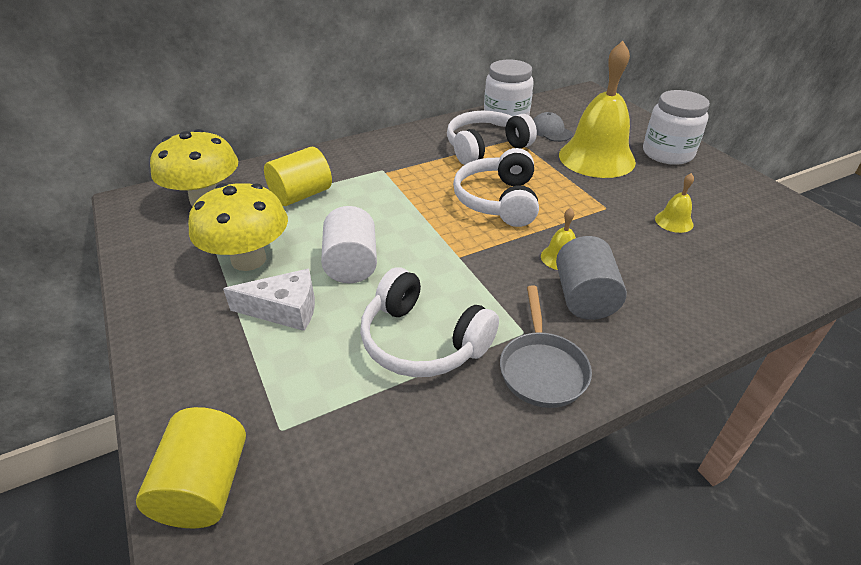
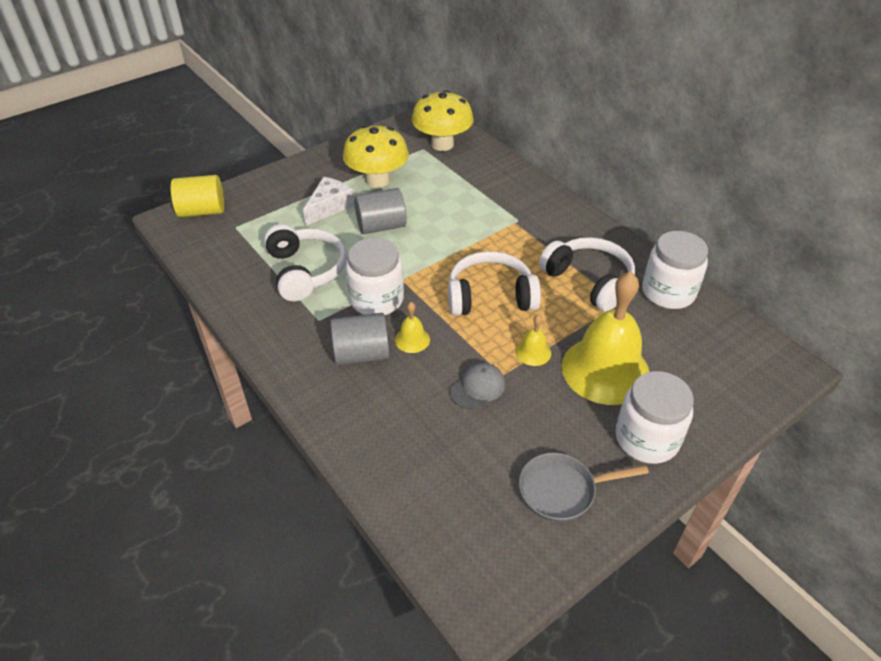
camera: 80 degrees right, 5 degrees up
white cheese [223,269,315,331] -> white cheese turned 135 degrees counterclockwise [303,177,355,226]
yellow cylinder [264,147,332,206] -> none
white cylinder [321,206,377,283] -> grey cylinder [354,188,407,234]
white headphones [360,267,499,377] -> white headphones turned 135 degrees clockwise [264,224,347,301]
grey pan [500,286,592,408] -> grey pan moved to [519,453,649,522]
grey cap [533,112,573,142] -> grey cap moved to [450,363,505,410]
yellow bell [655,173,694,233] -> yellow bell moved to [515,314,551,366]
none -> white jar [346,238,404,315]

